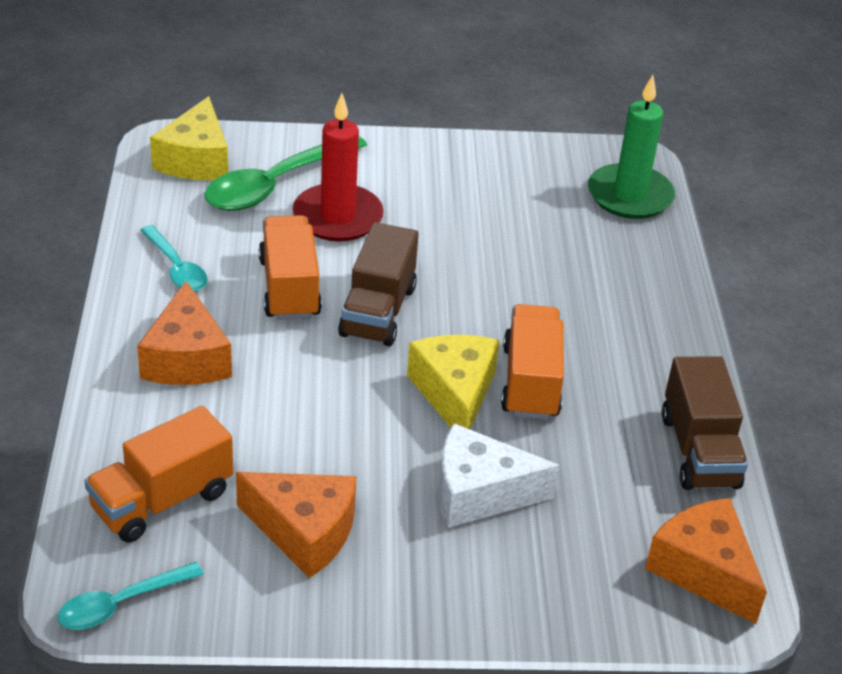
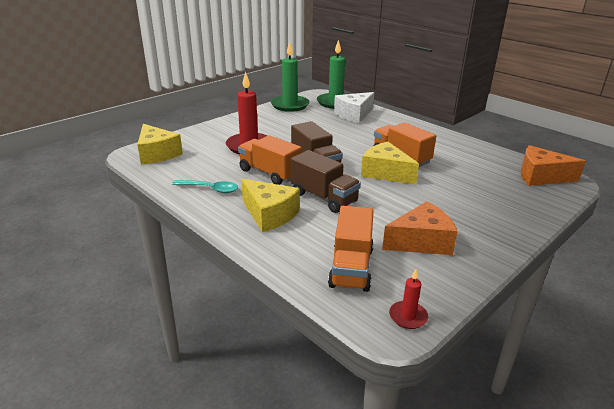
camera: 40 degrees left, 10 degrees down
turquoise spoon [58,562,204,630] -> red candle [389,269,428,329]
orange cheese [137,281,232,385] -> yellow cheese [241,179,300,232]
green spoon [205,136,367,211] -> none
white cheese [439,423,559,528] -> white cheese moved to [334,92,375,123]
brown truck [662,356,748,490] -> brown truck moved to [290,150,361,213]
none -> green candle [271,42,309,112]

